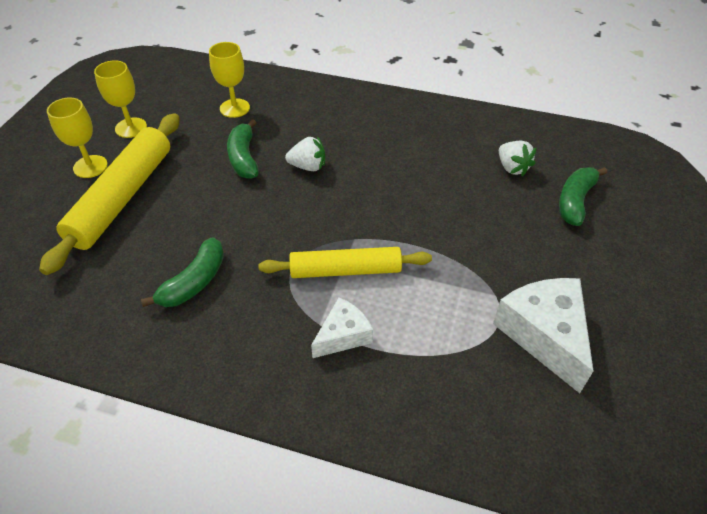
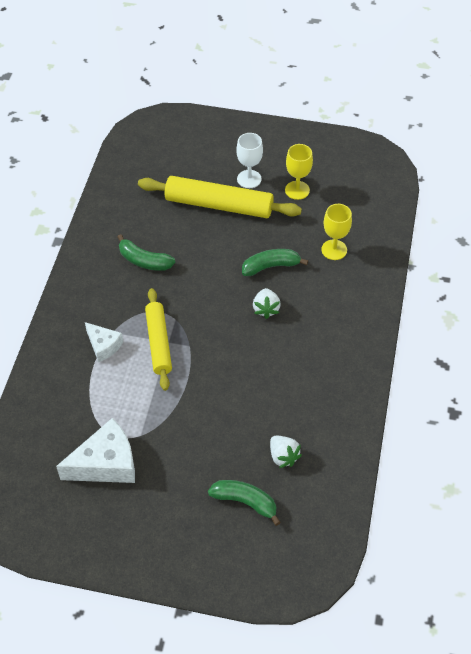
camera: 85 degrees right, 5 degrees up
yellow goblet [47,98,108,178] -> white goblet [236,133,263,188]
white strawberry [499,141,537,176] -> white strawberry turned 90 degrees counterclockwise [270,436,302,468]

